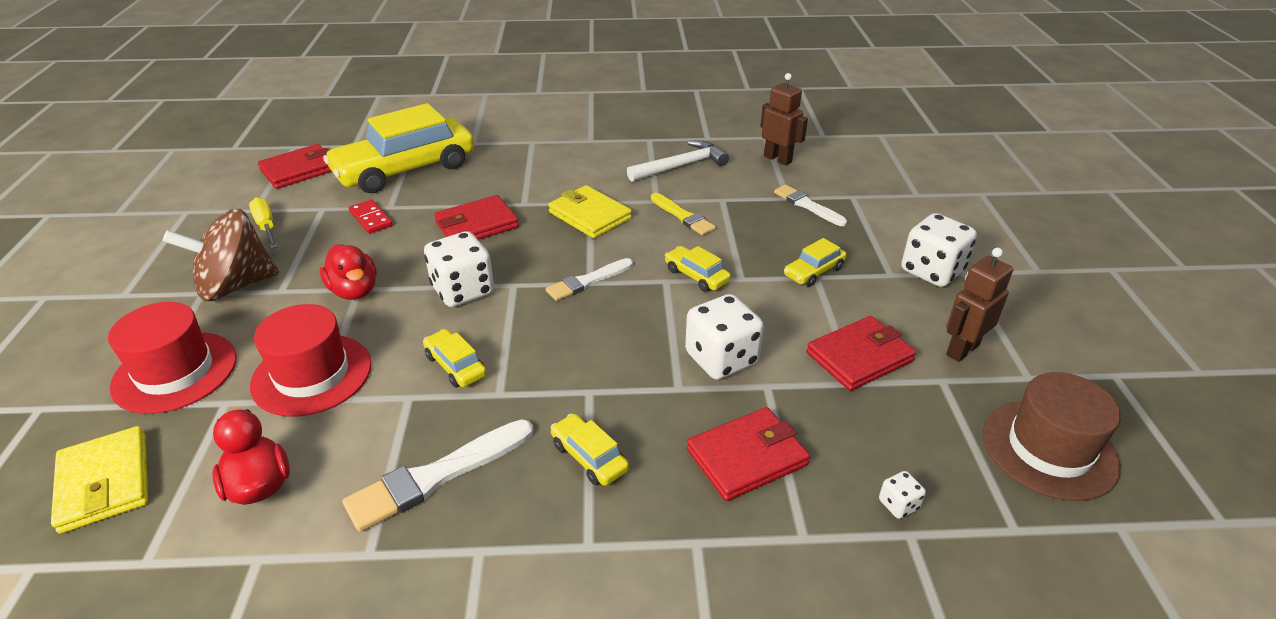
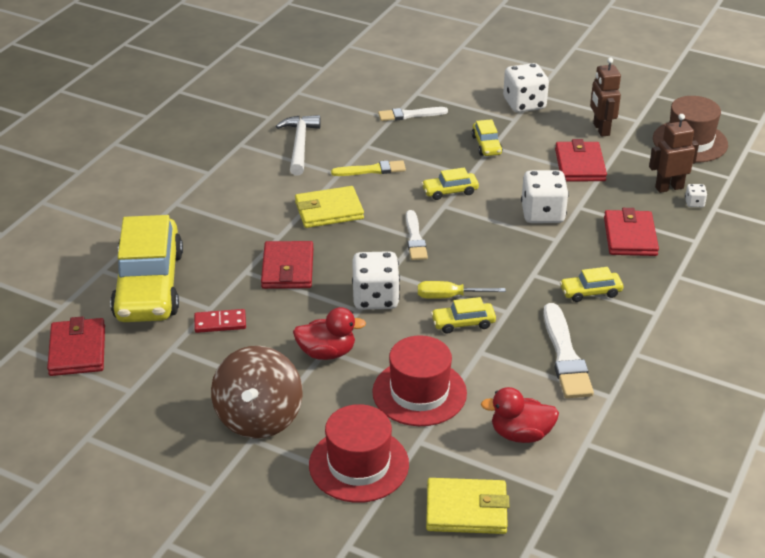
camera: 60 degrees left, 0 degrees up
yellow screwdriver [249,197,278,249] -> yellow screwdriver moved to [418,281,506,299]
brown robot [760,73,808,166] -> brown robot moved to [649,114,699,193]

